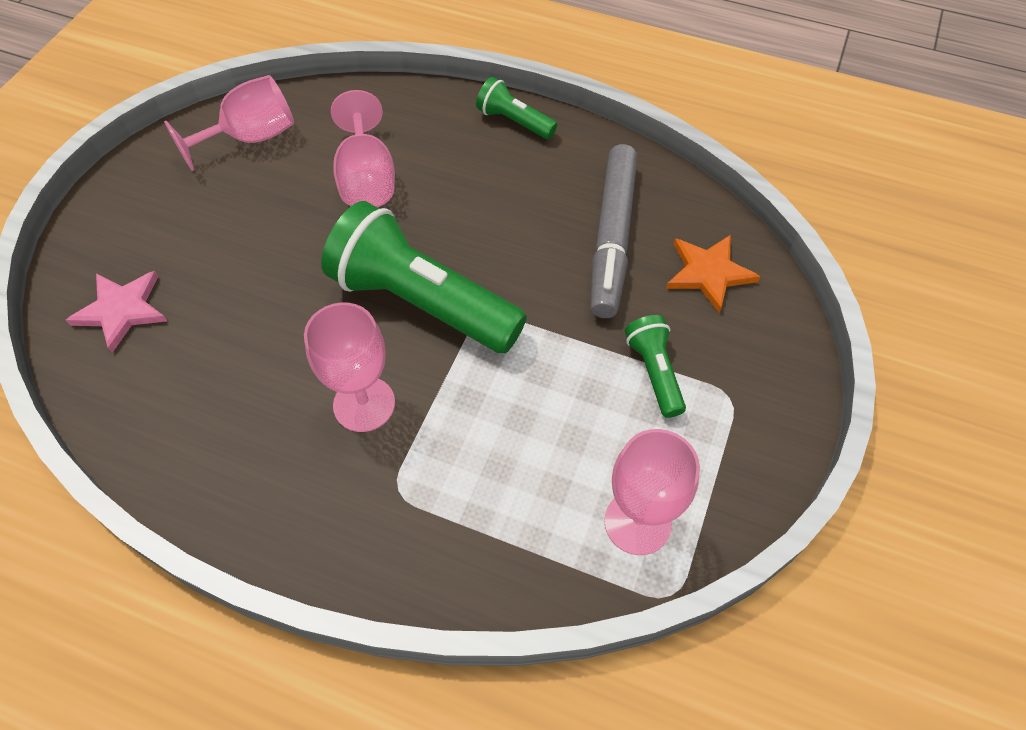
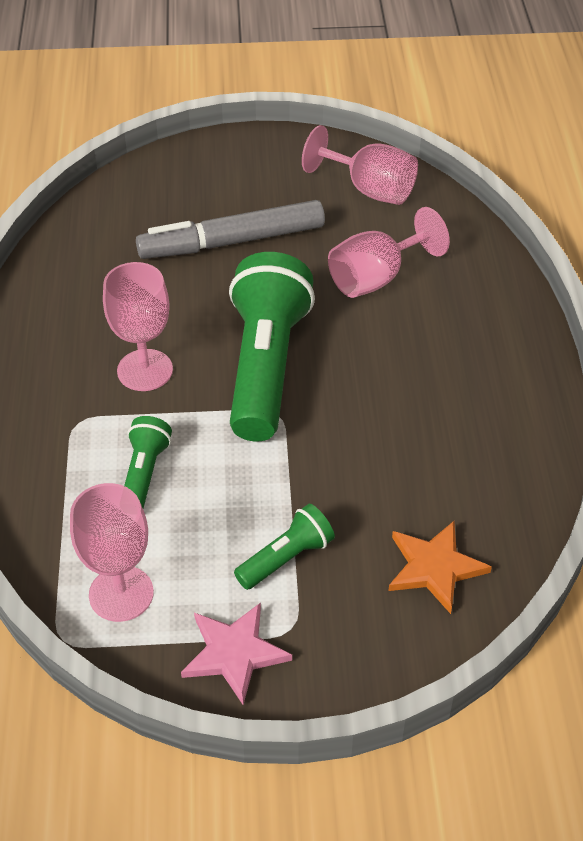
camera: 65 degrees right, 10 degrees down
pink star [66,271,167,353] -> pink star moved to [181,603,292,705]
green flashlight [476,77,557,139] -> green flashlight moved to [124,416,172,509]
grey marker [591,144,637,318] -> grey marker moved to [136,200,325,259]

